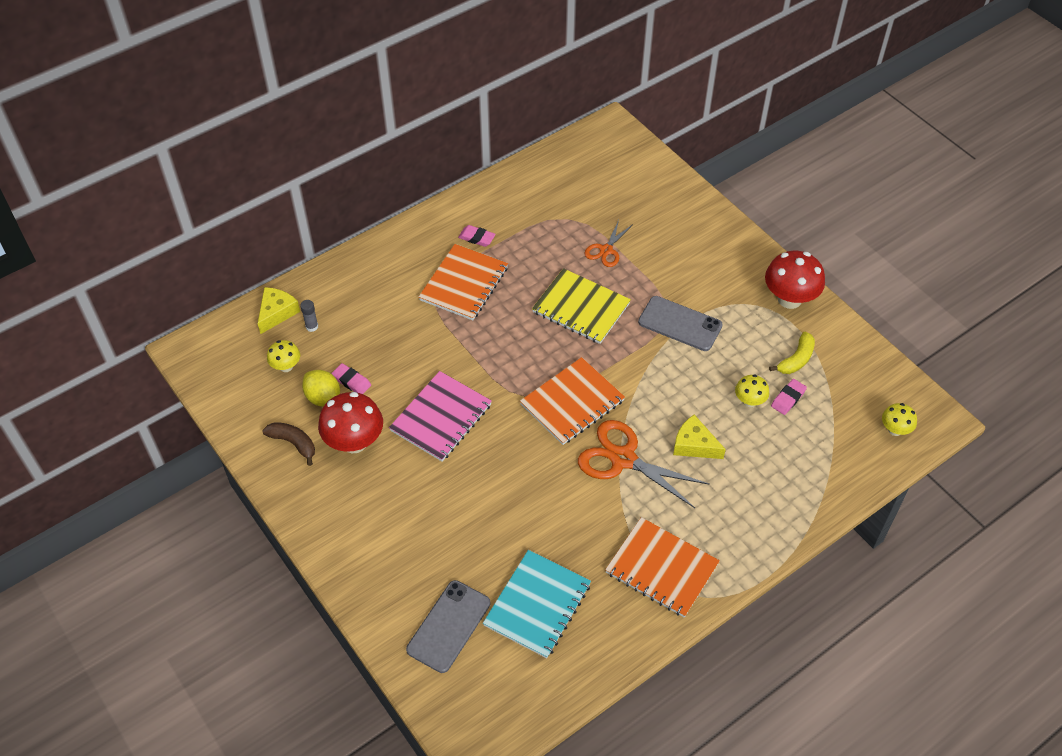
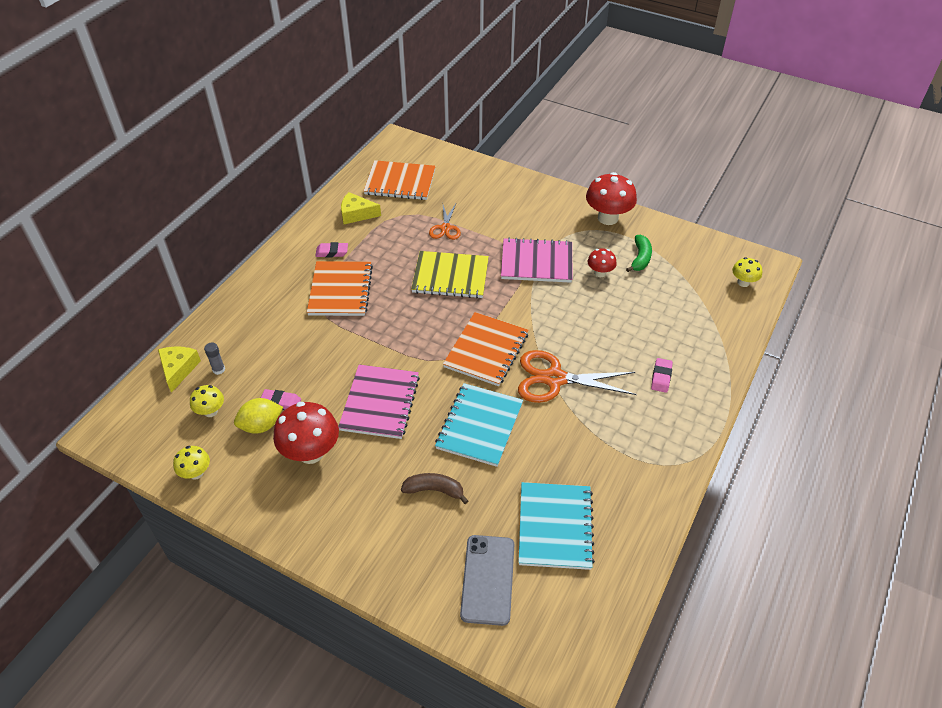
camera: 25 degrees left, 5 degrees down
brown banana [262,422,315,466] -> brown banana moved to [401,473,468,504]
yellow lemon [302,370,340,407] -> yellow lemon turned 45 degrees counterclockwise [234,398,283,434]
orange notebook [605,517,720,618] -> orange notebook moved to [364,160,436,200]
grey phone [638,296,723,351] -> pink notebook [501,237,572,283]
yellow cheese [673,414,726,459] -> yellow cheese moved to [341,192,381,224]
yellow mushroom [735,375,769,407] -> yellow mushroom moved to [173,446,210,480]
yellow banana [769,331,815,374] -> green banana [626,235,652,272]
pink eraser [771,379,807,415] -> pink eraser moved to [651,358,673,393]
none -> turquoise notebook [435,383,523,467]
none -> red mushroom [588,248,617,277]

